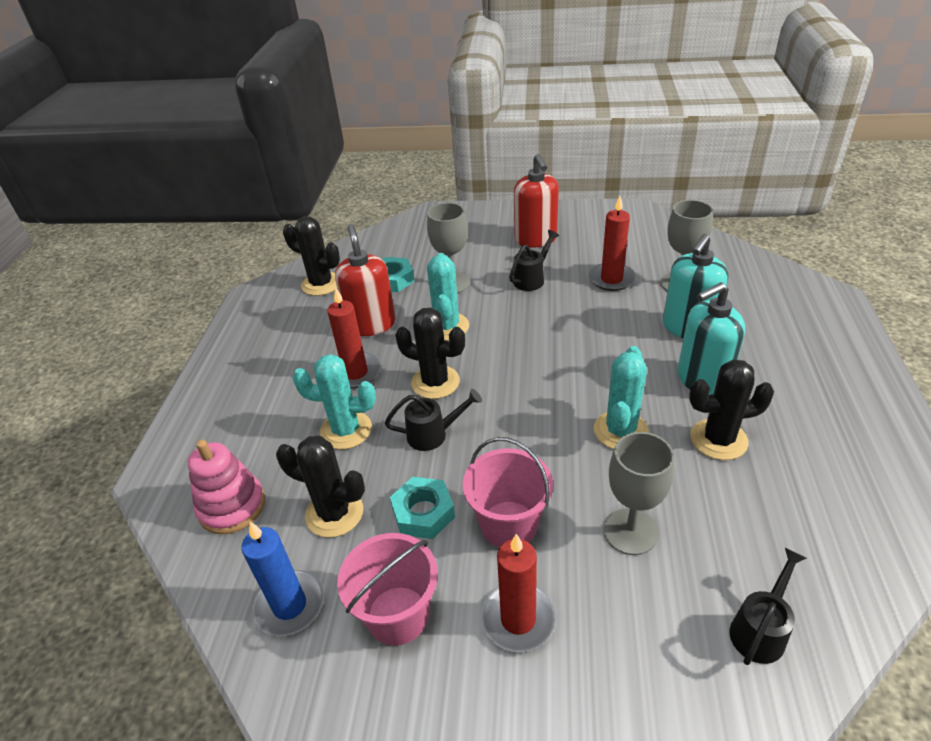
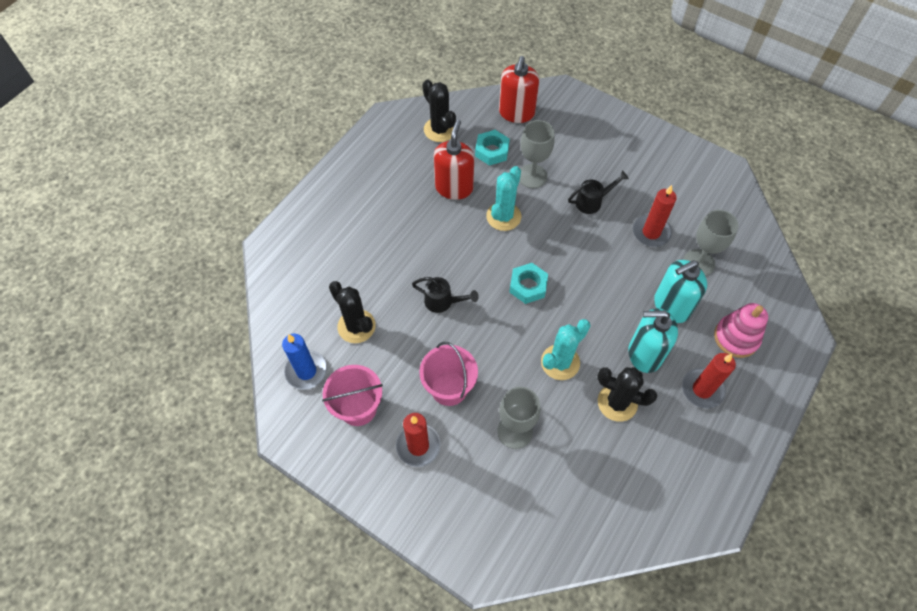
camera: 25 degrees right, 20 degrees up
pink stacking toy [188,440,265,534] -> pink stacking toy moved to [714,303,768,358]
turquoise cactus [292,354,376,449] -> none
red candle [327,287,381,389] -> red candle moved to [682,353,736,409]
turquoise nut [390,477,455,539] -> turquoise nut moved to [509,263,548,304]
black cactus [395,308,465,399] -> none
red soap dispenser [514,154,559,248] -> red soap dispenser moved to [499,56,539,123]
black watering can [729,548,807,665] -> none

